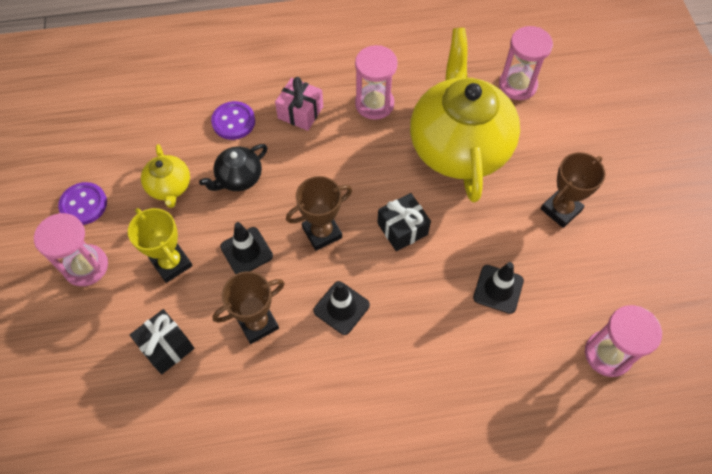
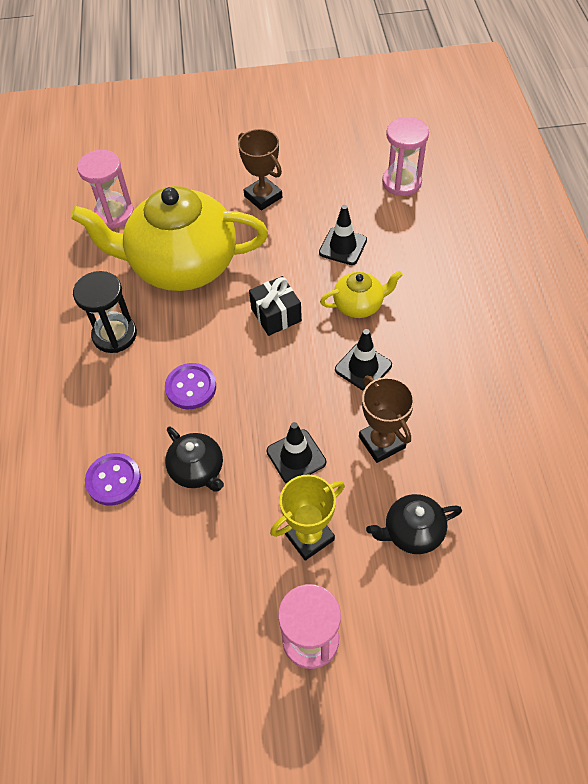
camera: 85 degrees left, 5 degrees down
purple button [58,182,107,225] -> purple button moved to [165,363,216,409]
black gift [130,309,194,374] -> black teapot [366,494,462,554]
yellow teapot [141,144,190,208] -> yellow teapot moved to [320,271,403,318]
pink gift [275,77,323,131] -> none
brown trophy [286,176,352,251] -> none
pink hourglass [355,45,398,120] -> black hourglass [73,271,137,353]

